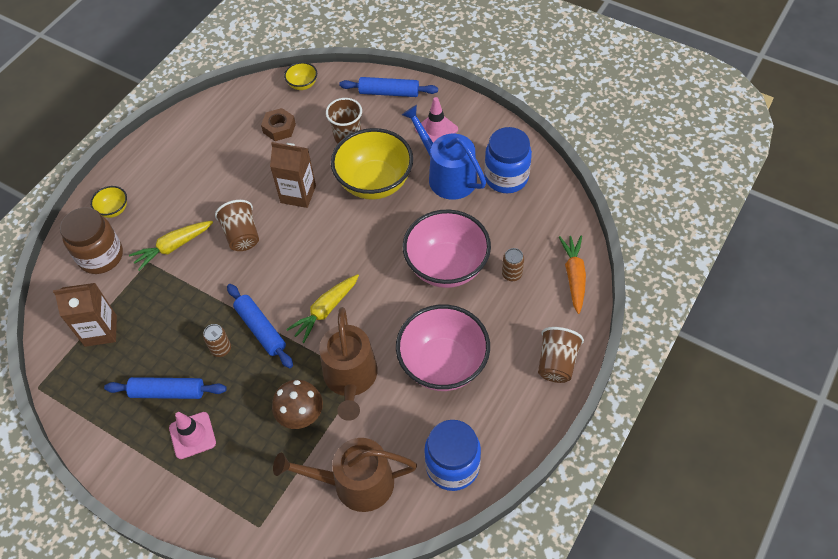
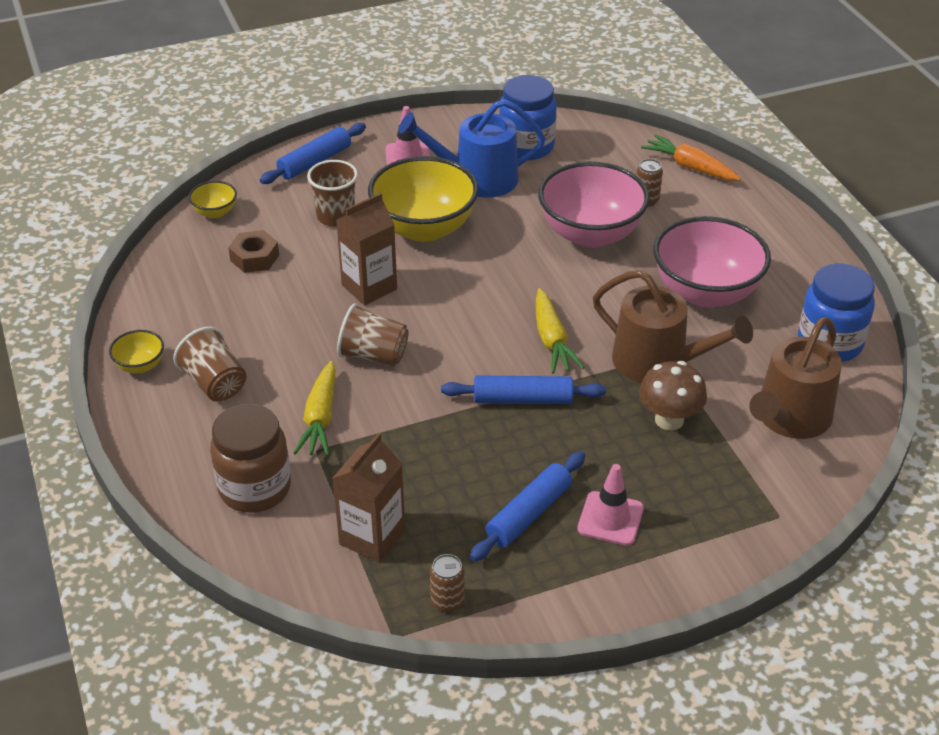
camera: 55 degrees left, 15 degrees down
yellow bowl [90,186,127,218] -> yellow bowl moved to [109,330,164,373]
brown can [203,324,231,357] -> brown can moved to [430,554,465,613]
brown cup [538,327,584,383] -> brown cup moved to [173,327,247,401]

